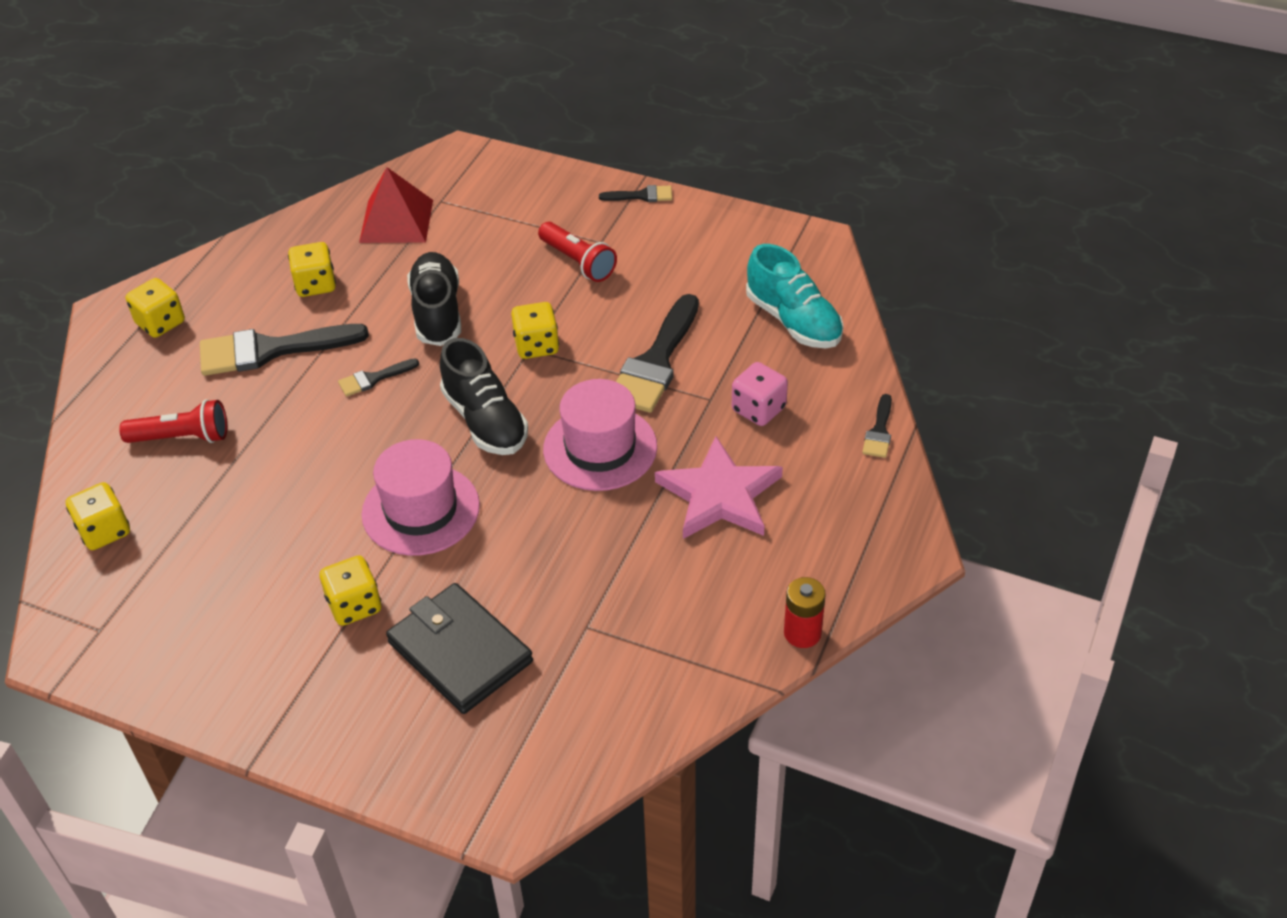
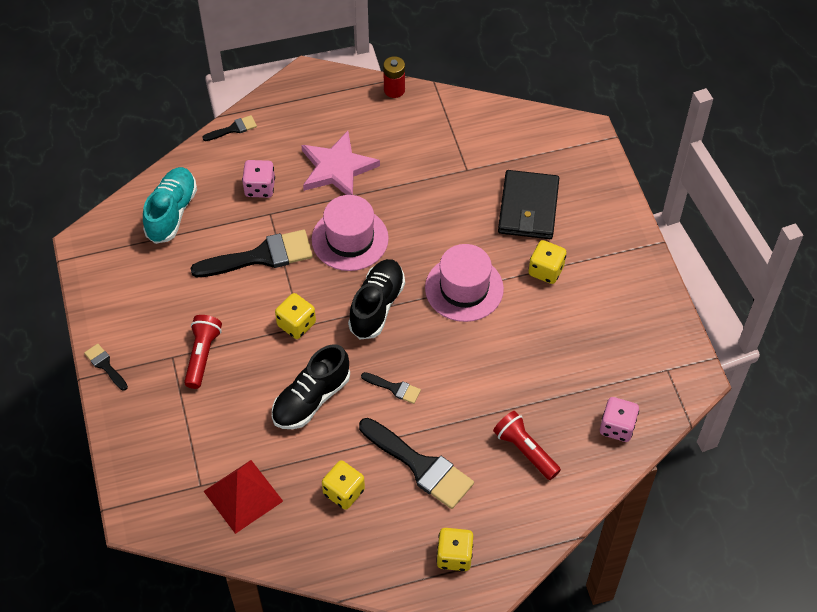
camera: 130 degrees left, 10 degrees up
yellow dice [66,482,130,550] -> pink dice [600,397,639,442]

